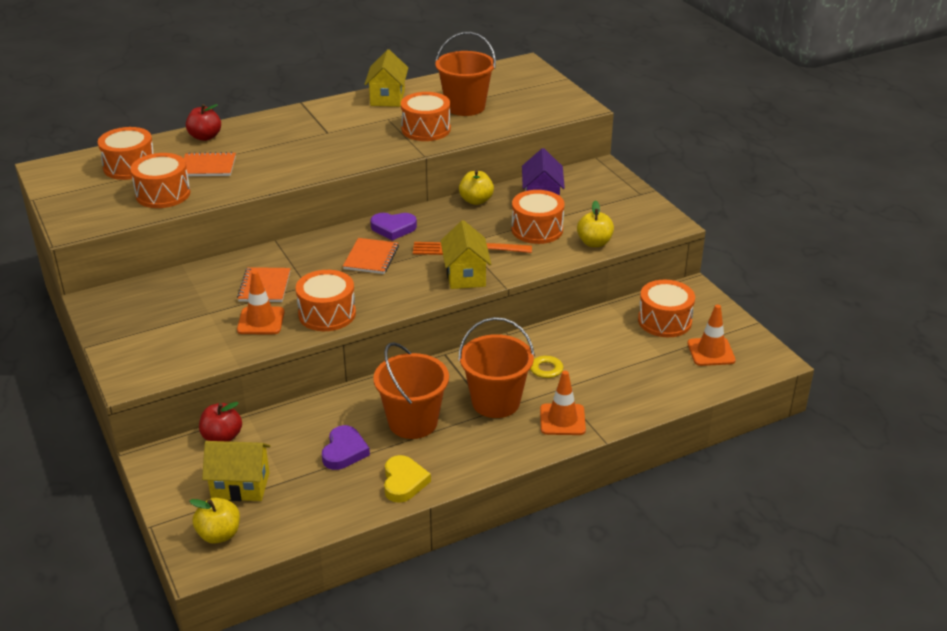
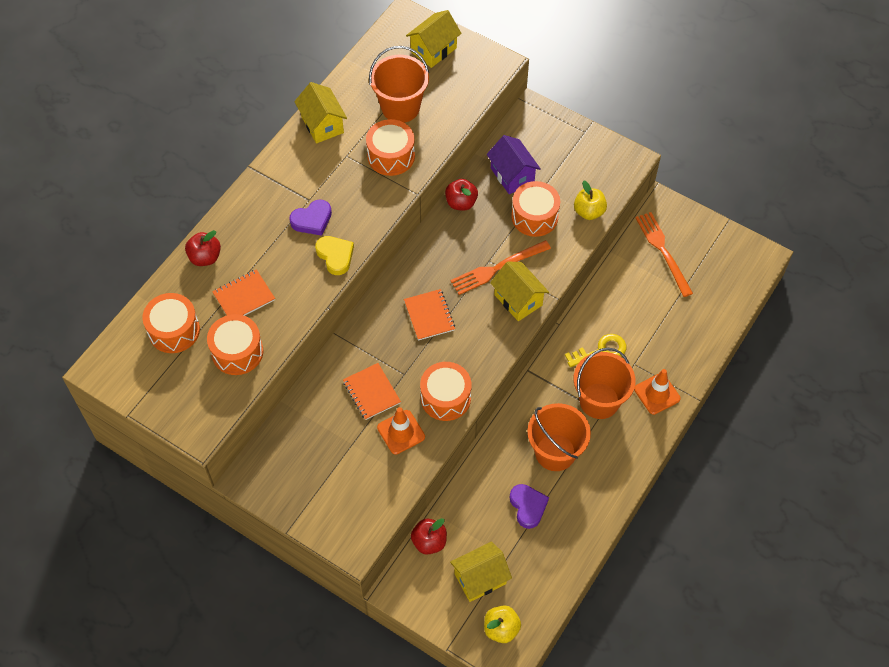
camera: 30 degrees left, 25 degrees up
purple heart [370,213,417,241] -> purple heart moved to [289,200,332,236]
yellow heart [384,455,431,503] -> yellow heart moved to [315,236,354,275]
yellow apple [459,170,494,205] -> red apple [445,179,478,211]
orange drum [638,280,695,337] -> orange fork [636,212,693,297]
orange traffic cone [687,304,736,366] -> none
none -> yellow house [406,10,462,68]

